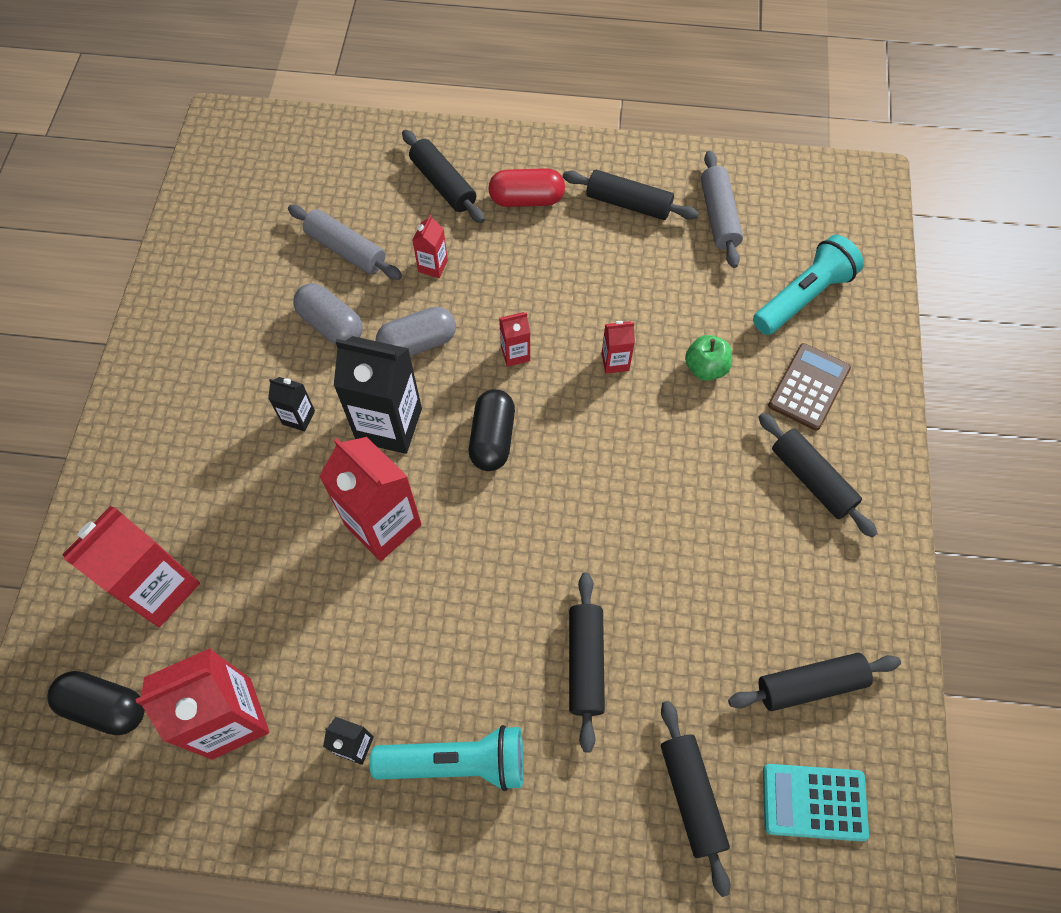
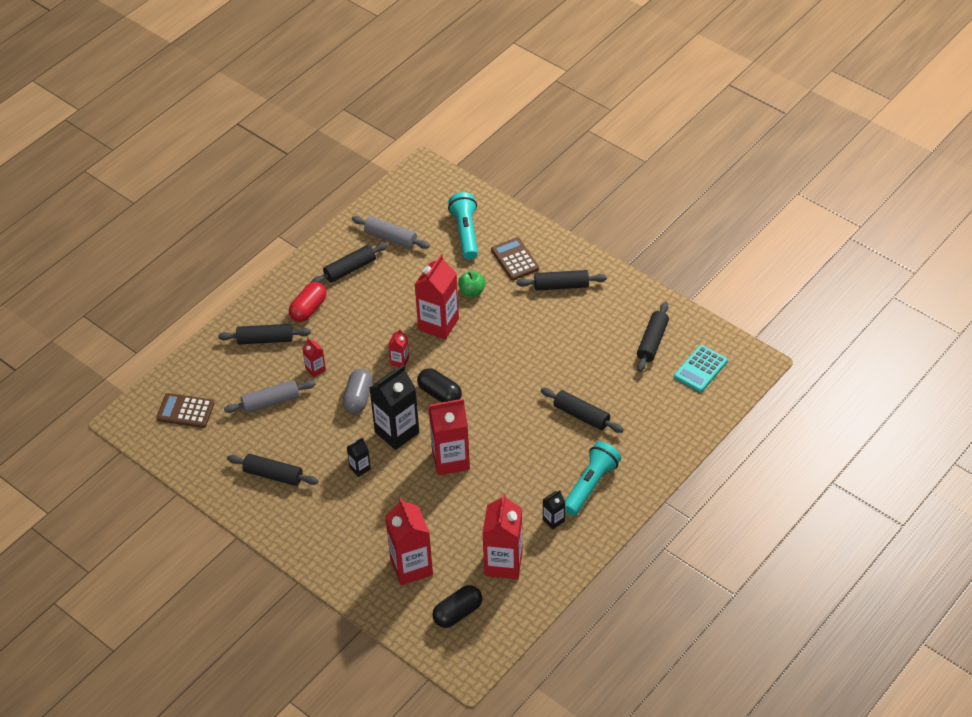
camera: 55 degrees left, 15 degrees down
grey capsule [293,283,363,345] -> none
red carton [602,321,635,374] -> red carton [415,254,459,339], size x2.11
black rolling pin [661,701,731,897] -> black rolling pin moved to [227,454,319,486]
none -> brown calculator [156,393,214,428]

